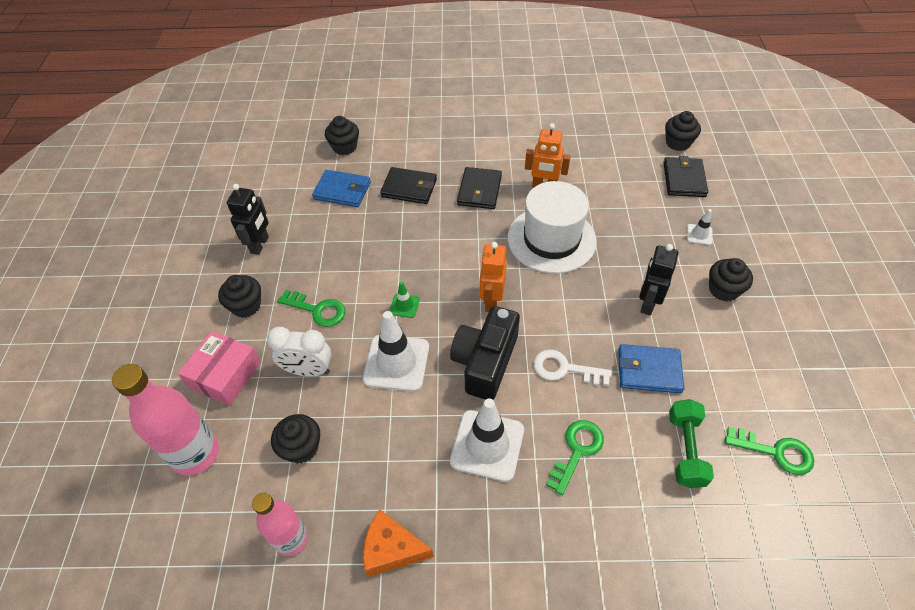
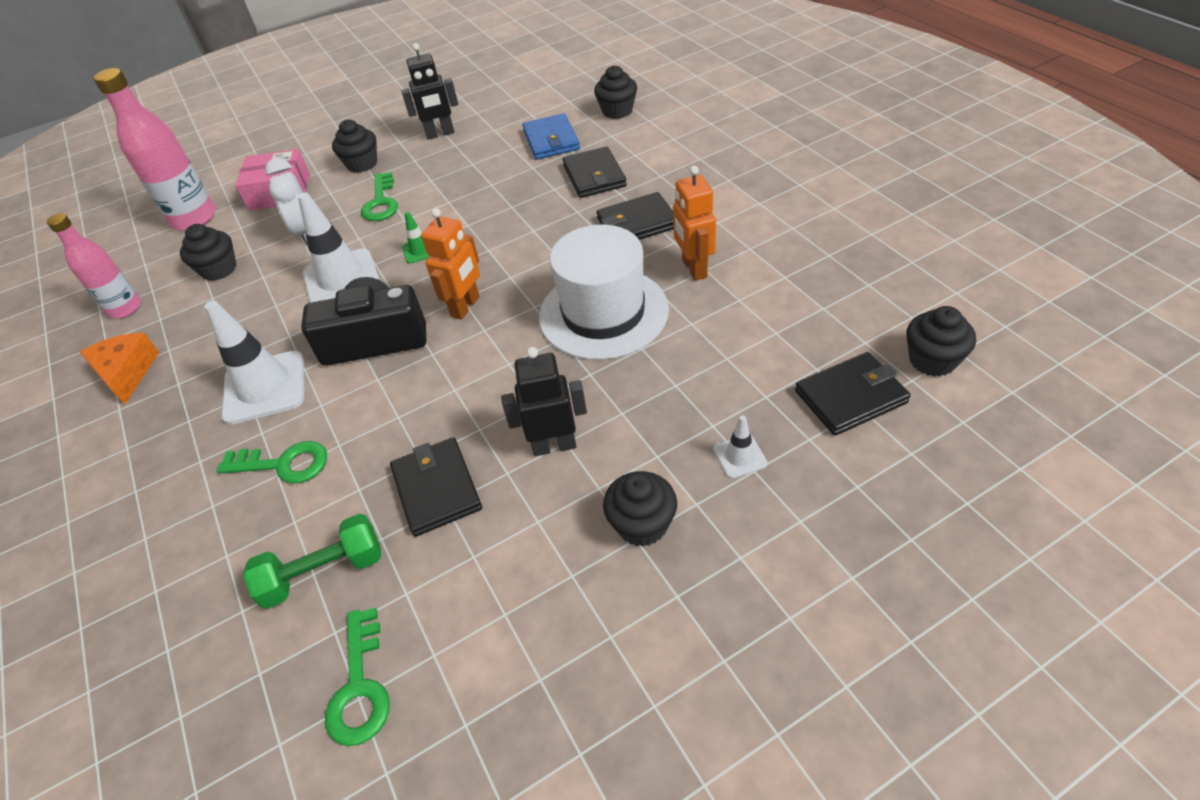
camera: 65 degrees right, 5 degrees down
orange robot [479,242,507,312] -> orange robot turned 135 degrees clockwise [421,208,480,320]
white key [533,350,612,386] -> none
blue wallet [618,344,684,393] -> black wallet [390,437,482,537]

